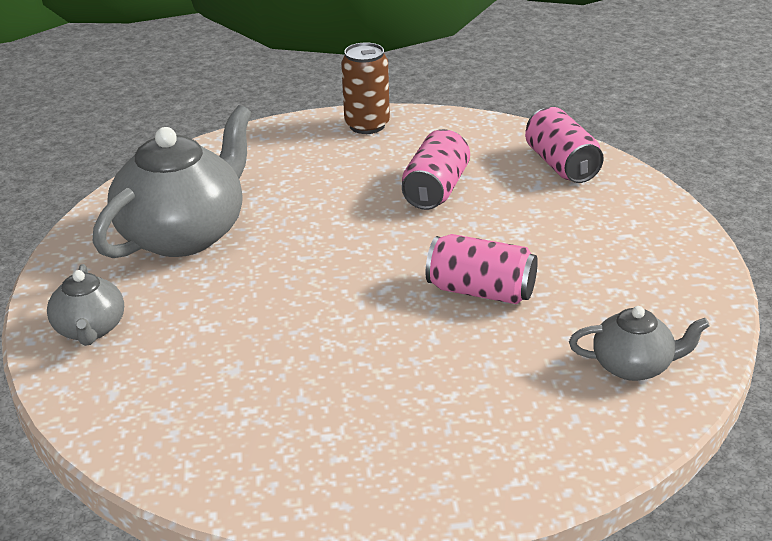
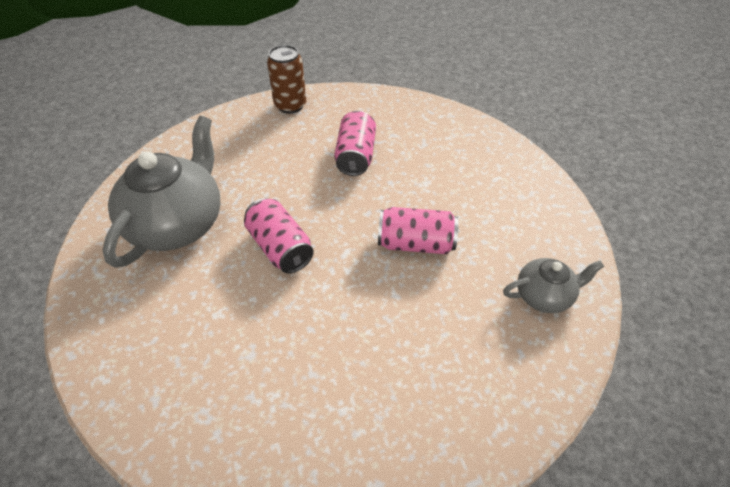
camera: 15 degrees left, 15 degrees up
grey teapot [47,264,124,346] -> none
pink can [525,107,604,183] -> pink can moved to [244,198,314,273]

